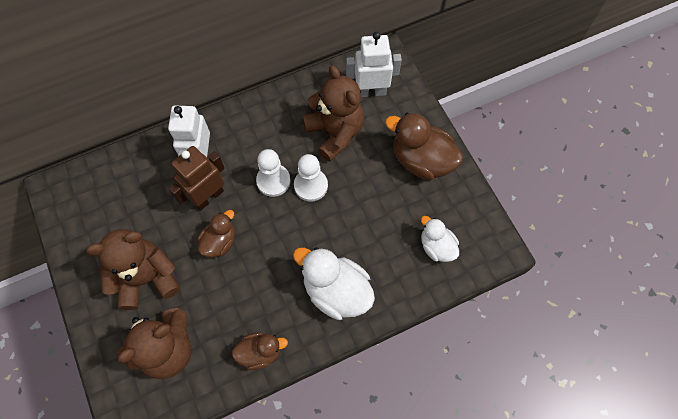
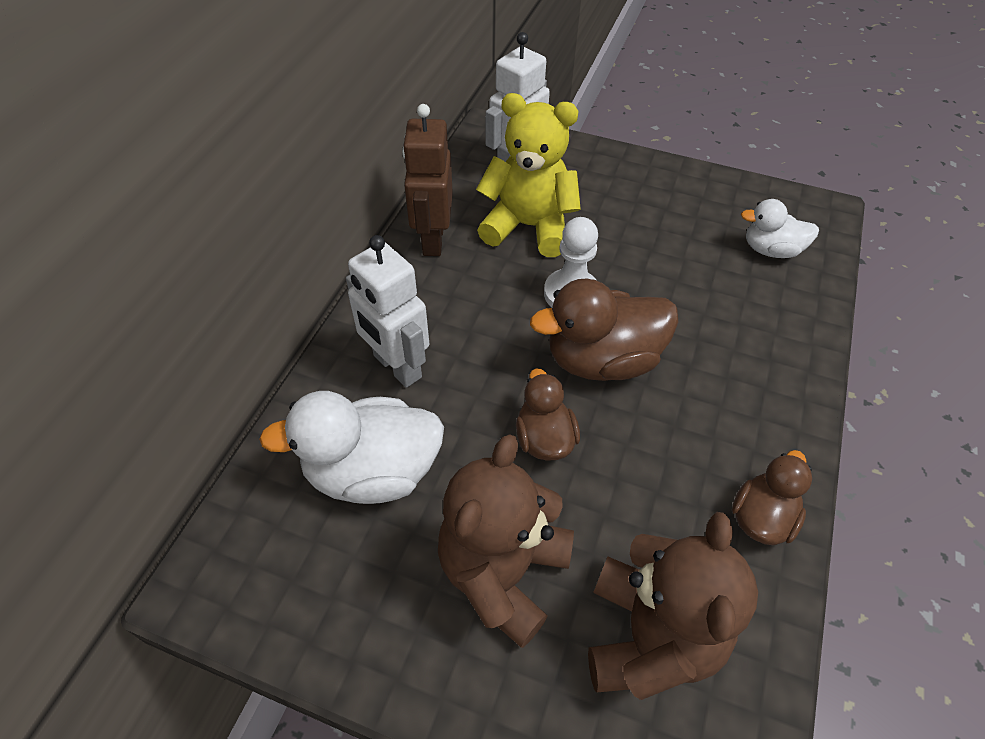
camera: 45 degrees left, 15 degrees down
brown robot [169,146,225,211] -> brown robot moved to [402,104,453,256]
white pawn [256,149,290,197] -> none
white duck [293,247,375,320] -> white duck moved to [259,391,444,504]
brown teddy bear [302,65,364,162] -> yellow teddy bear [476,93,581,257]
brown duck [385,113,463,180] -> brown duck moved to [530,279,679,381]

